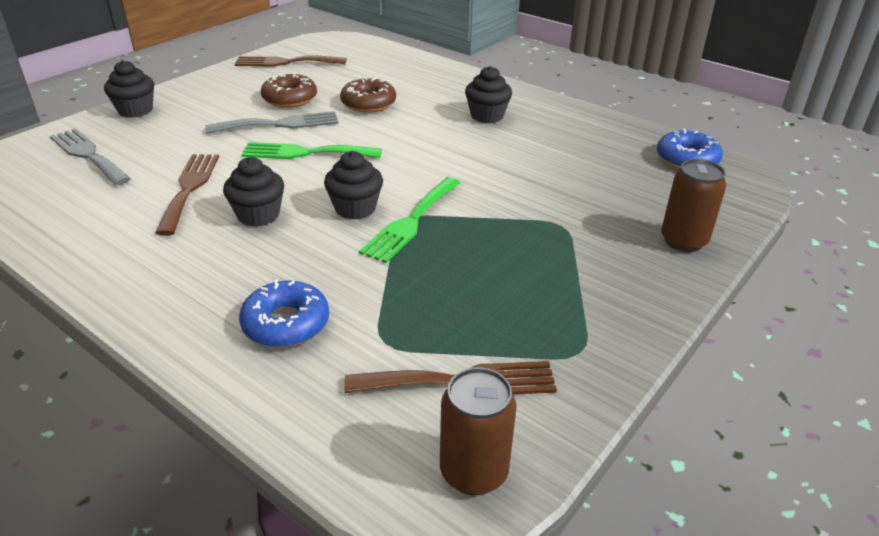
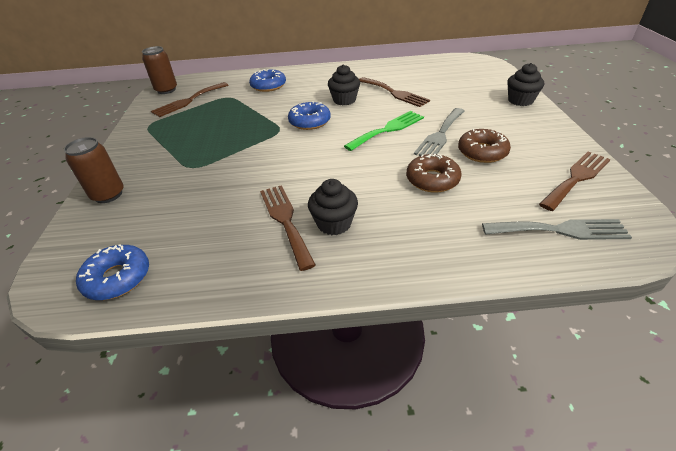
camera: 140 degrees right, 5 degrees up
grey fork [50,128,131,185] -> grey fork moved to [482,219,632,240]
black cupcake [324,151,383,220] -> blue donut [288,101,331,130]
green fork [359,177,460,263] -> none
none -> brown fork [260,185,316,271]

